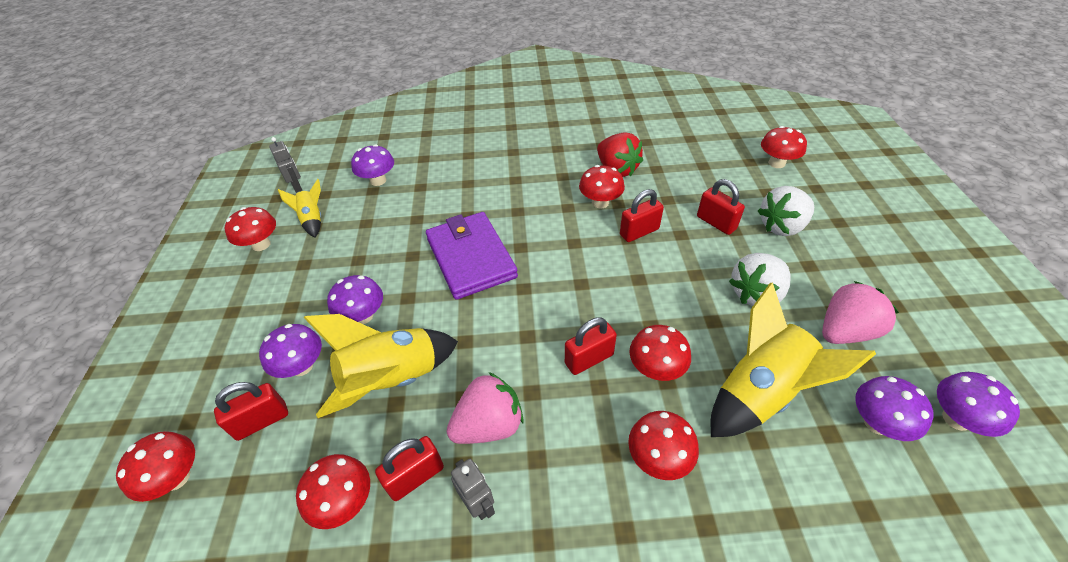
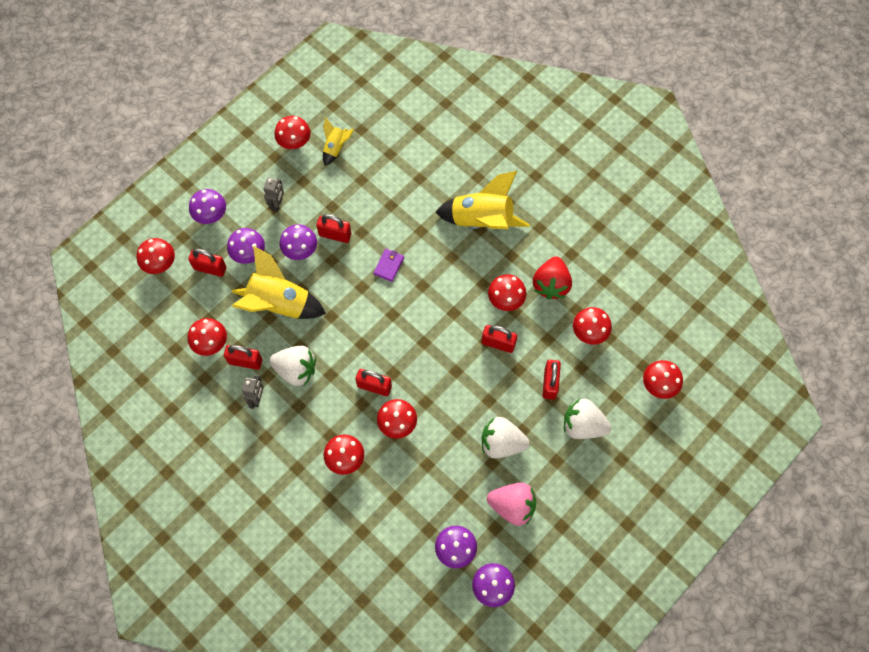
camera: 45 degrees right, 20 degrees up
grey robot [269,137,302,193] -> grey robot moved to [263,178,284,212]
purple mushroom [351,144,394,186] -> purple mushroom moved to [189,189,226,224]
purple wallet [426,212,518,300] -> purple wallet [373,249,404,282], size x0.42
pink strawberry [446,372,524,444] -> white strawberry [269,346,316,386]
yellow rocket [711,282,876,437] -> yellow rocket moved to [435,171,530,229]
none -> red padlock [316,214,351,243]
none -> red mushroom [573,307,612,345]

